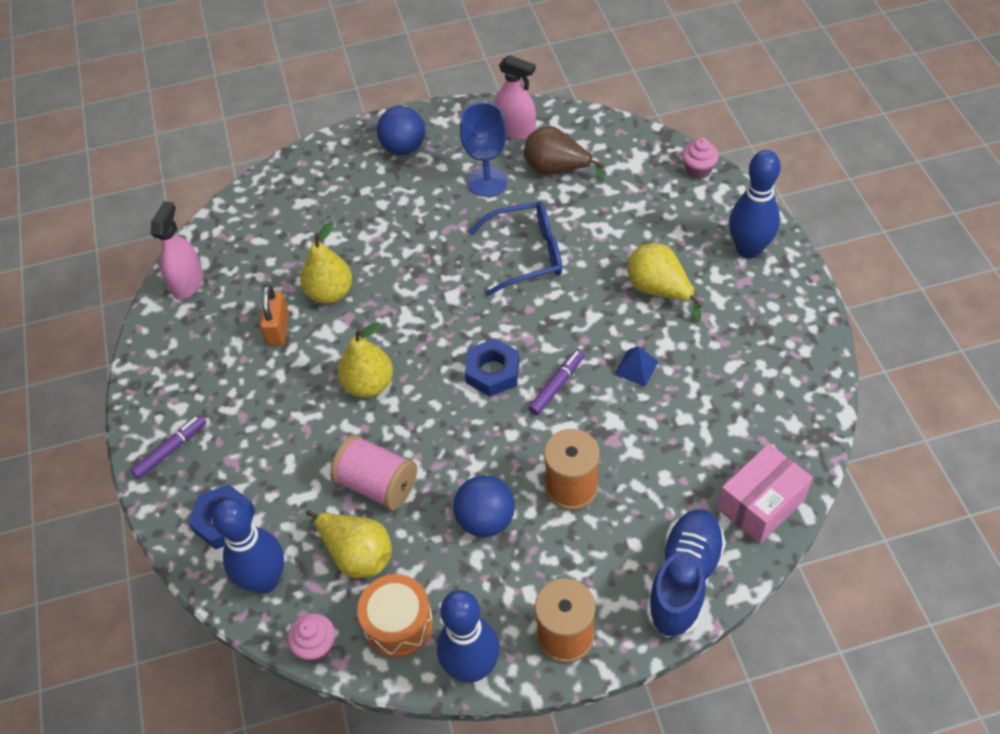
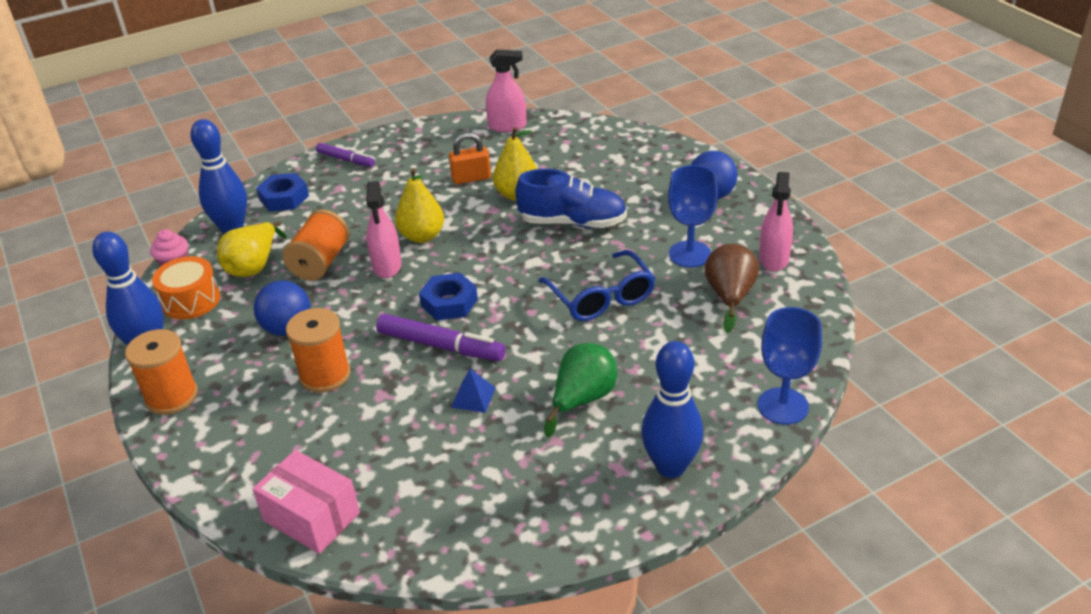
camera: 75 degrees right, 15 degrees down
pink spool [330,435,417,510] -> orange spool [283,209,350,281]
purple marker [528,349,585,415] -> purple marker [376,314,505,361], size x1.59
yellow pear [628,243,703,322] -> green pear [544,343,617,437]
blue shoe [646,509,726,638] -> blue shoe moved to [515,169,627,228]
pink cupcake [682,138,719,179] -> blue goblet [758,307,822,425]
none -> pink spray bottle [366,181,402,278]

